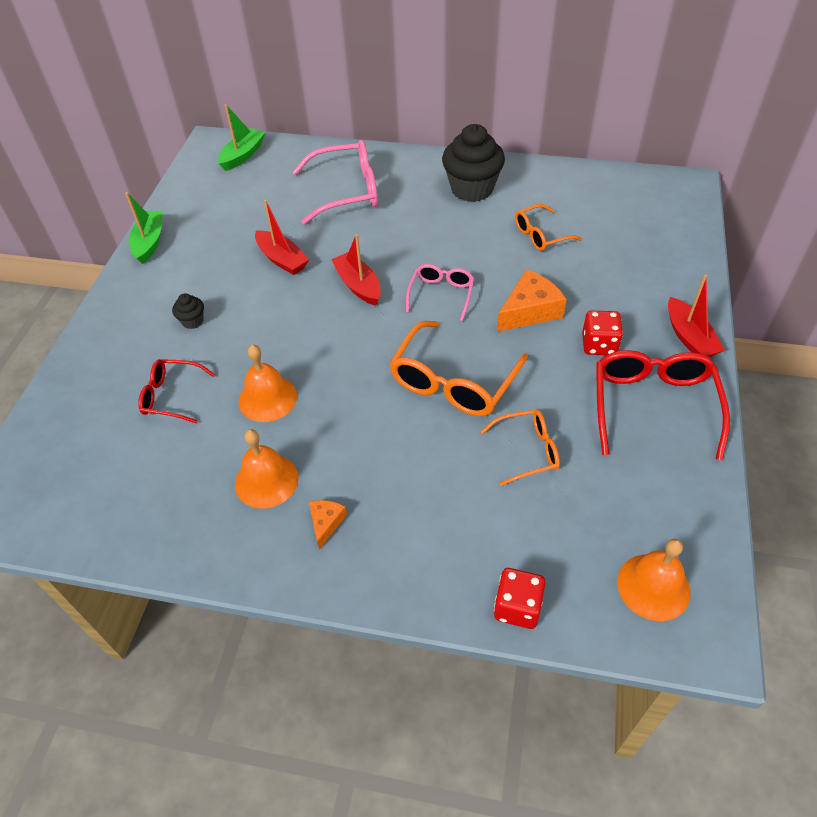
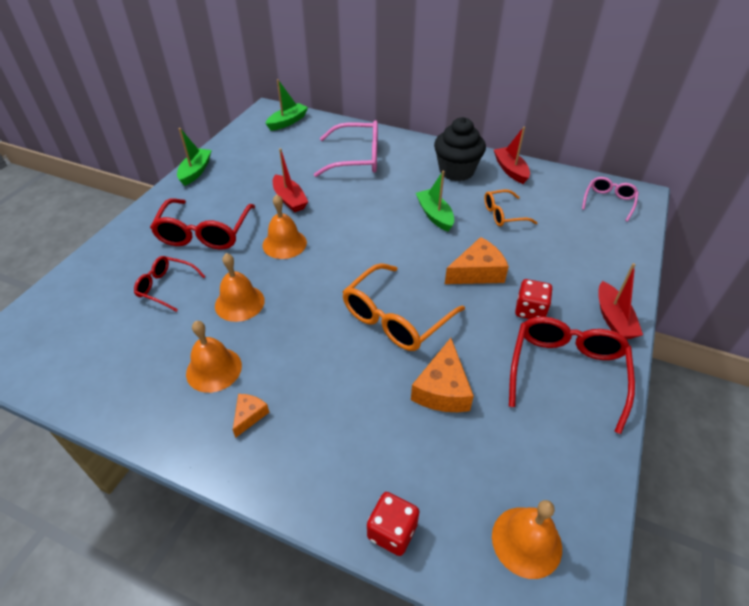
camera: 10 degrees right, 5 degrees down
black cupcake [172,293,204,329] -> red glasses [150,198,255,250]
red boat [331,234,381,306] -> red boat moved to [494,126,530,184]
pink glasses [406,264,474,321] -> pink glasses moved to [582,177,639,222]
orange glasses [481,410,560,486] -> orange cheese [411,338,474,412]
none -> orange bell [262,194,307,259]
none -> green boat [416,171,454,232]

